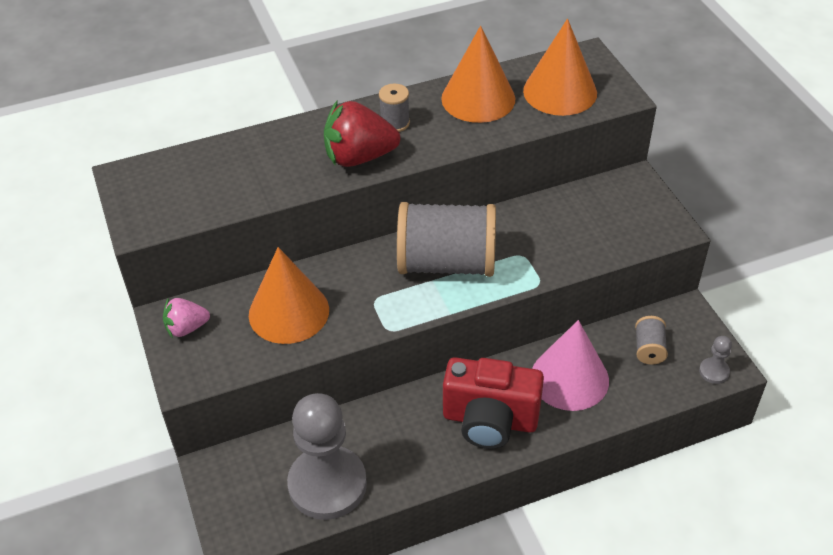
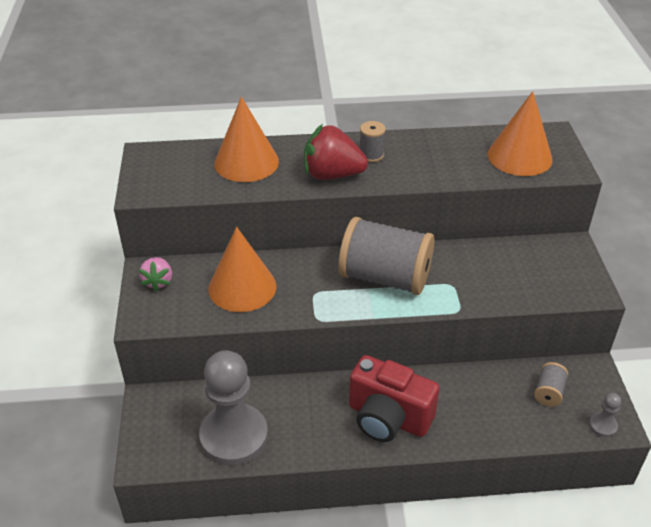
camera: 15 degrees right, 5 degrees down
pink strawberry [163,298,210,338] -> pink strawberry turned 90 degrees counterclockwise [139,257,172,292]
orange cone [441,26,515,123] -> orange cone moved to [214,97,279,182]
pink cone [532,320,609,411] -> none

